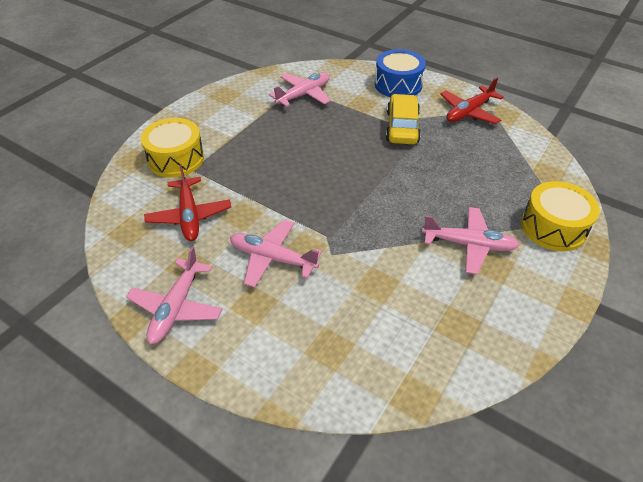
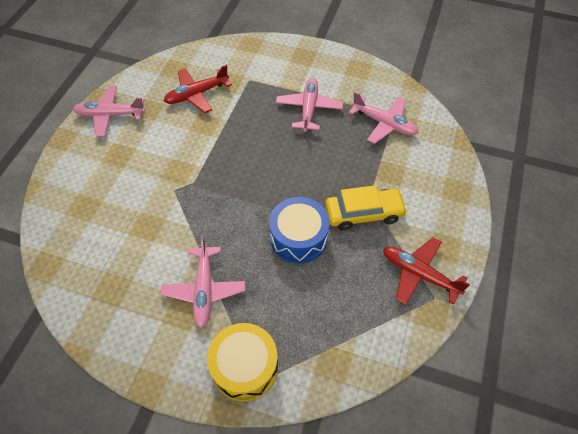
camera: 75 degrees right, 10 degrees up
yellow drum [140,118,204,178] -> none
pink plane [230,220,322,288] -> pink plane moved to [276,78,343,132]
blue drum [375,49,426,97] -> blue drum moved to [269,197,330,264]

